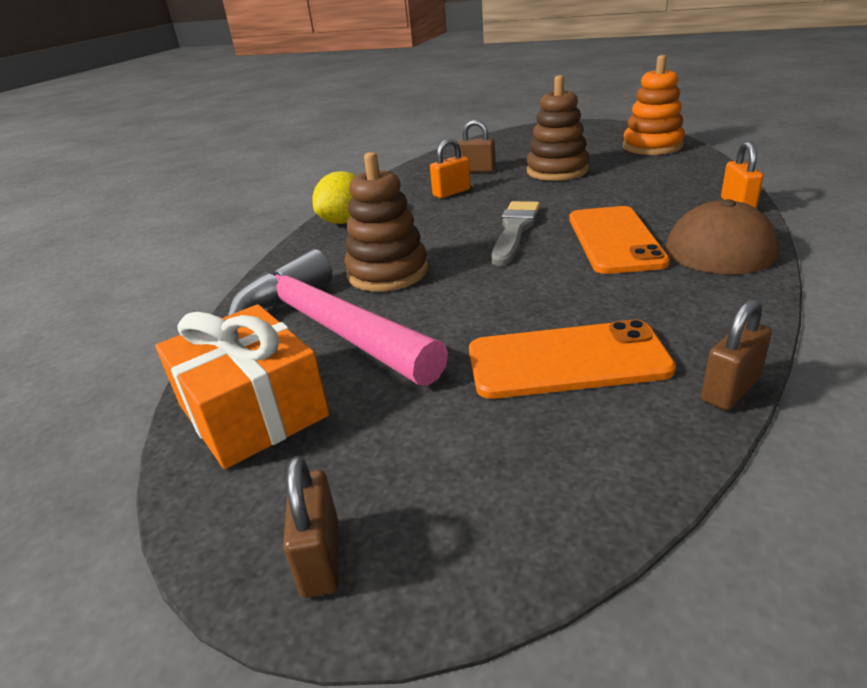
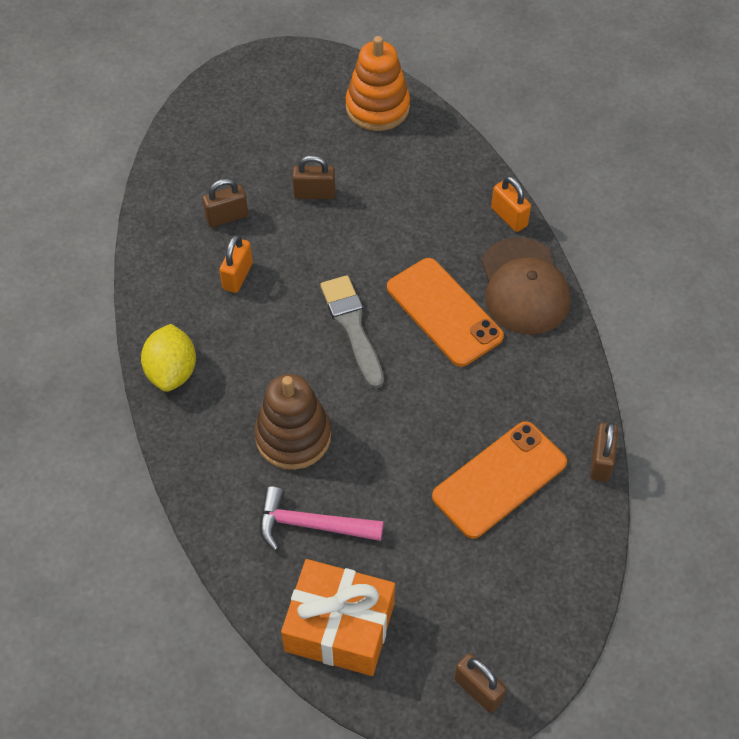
camera: 40 degrees left, 25 degrees up
pink hammer [228,249,448,386] -> pink hammer [260,486,384,551], size x0.58
brown stacking toy [527,75,589,181] -> brown padlock [292,155,335,199]

